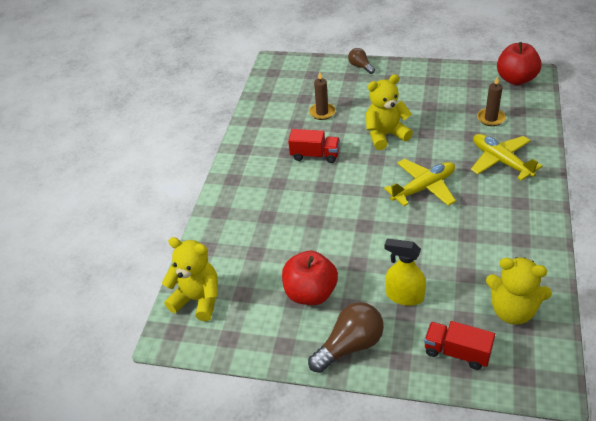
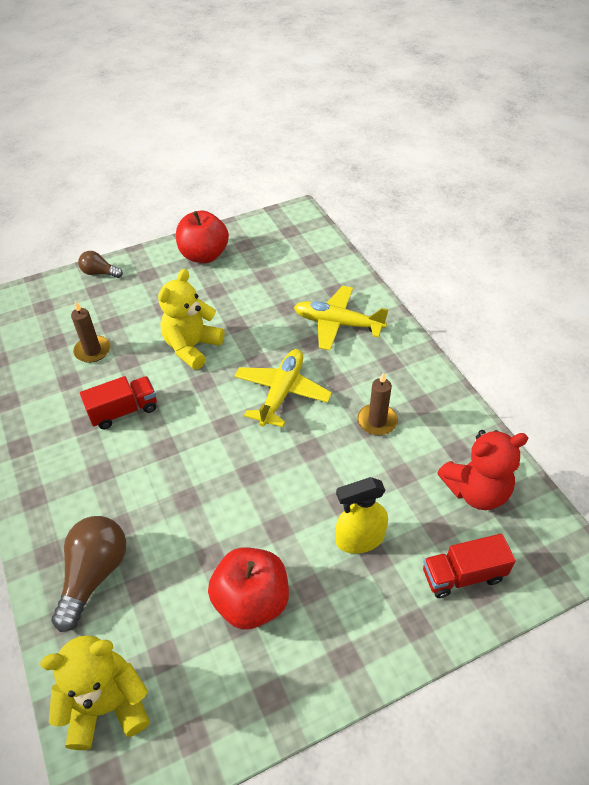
camera: 40 degrees left, 5 degrees up
brown light bulb [308,302,384,373] -> brown light bulb moved to [52,516,126,632]
brown candle [477,76,506,126] -> brown candle moved to [358,372,398,435]
yellow teddy bear [486,257,552,325] -> red teddy bear [437,430,528,510]
red apple [497,42,542,85] -> red apple moved to [176,210,229,263]

